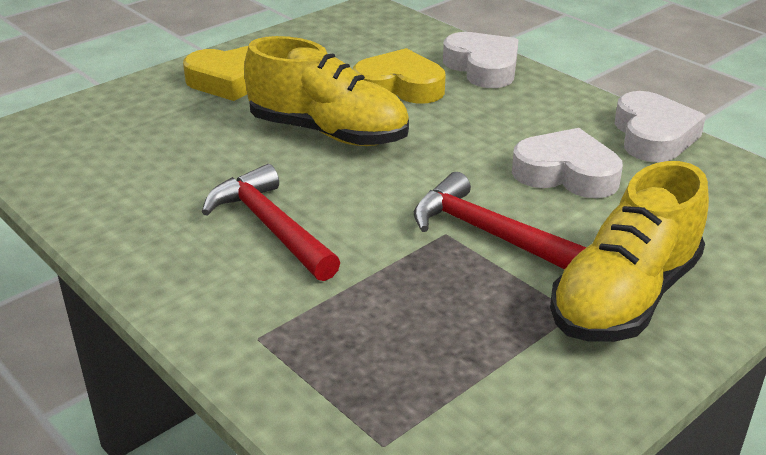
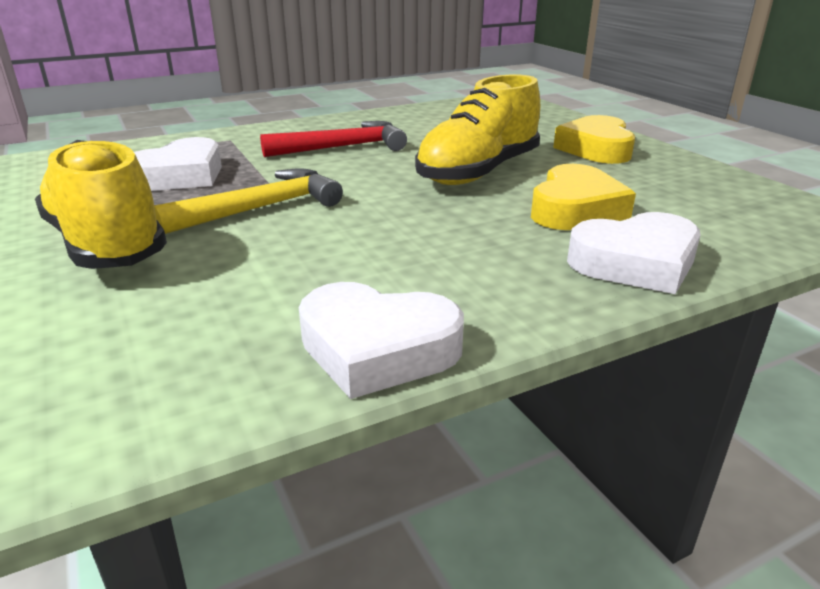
camera: 105 degrees right, 5 degrees down
red hammer [414,172,587,269] -> yellow hammer [154,168,343,234]
white heart [512,128,623,198] -> white heart moved to [134,137,222,191]

